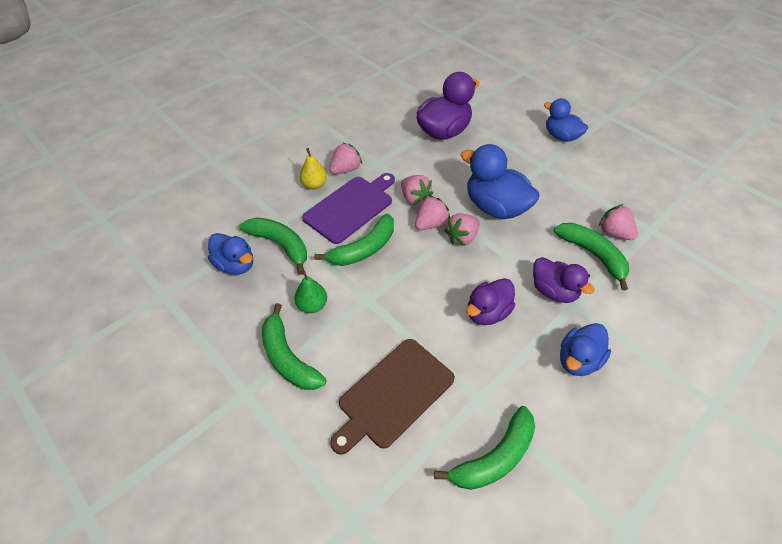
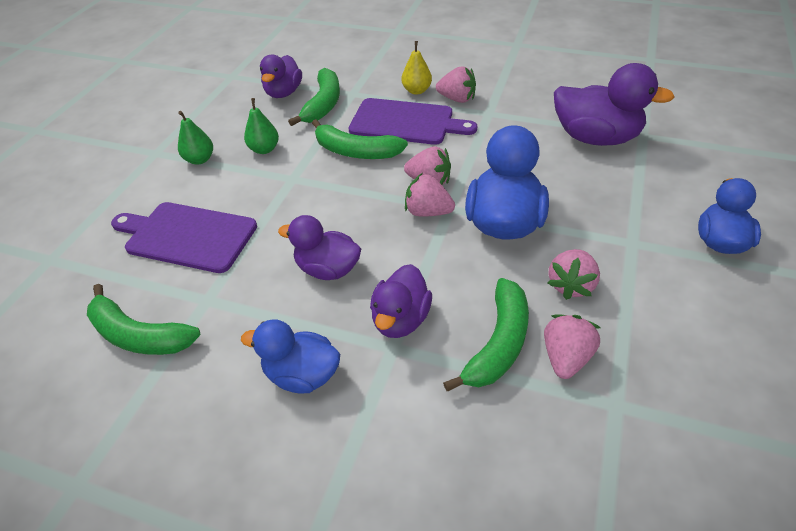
camera: 65 degrees right, 5 degrees down
blue duck [208,233,253,275] -> purple duck [260,55,302,98]
green banana [262,303,327,390] -> green pear [178,111,213,165]
brown cutting board [330,339,455,455] -> purple cutting board [111,202,257,273]
pink strawberry [401,175,433,205] -> pink strawberry moved to [548,249,600,300]

